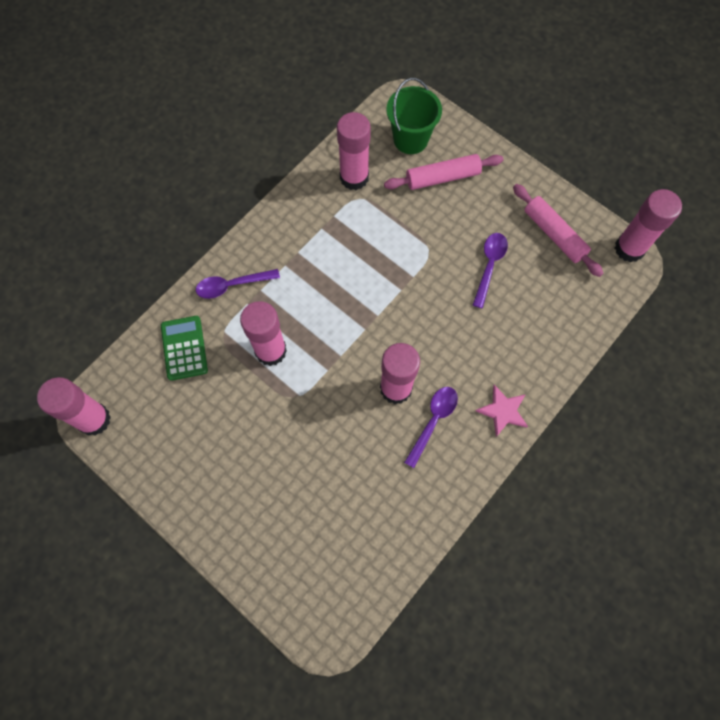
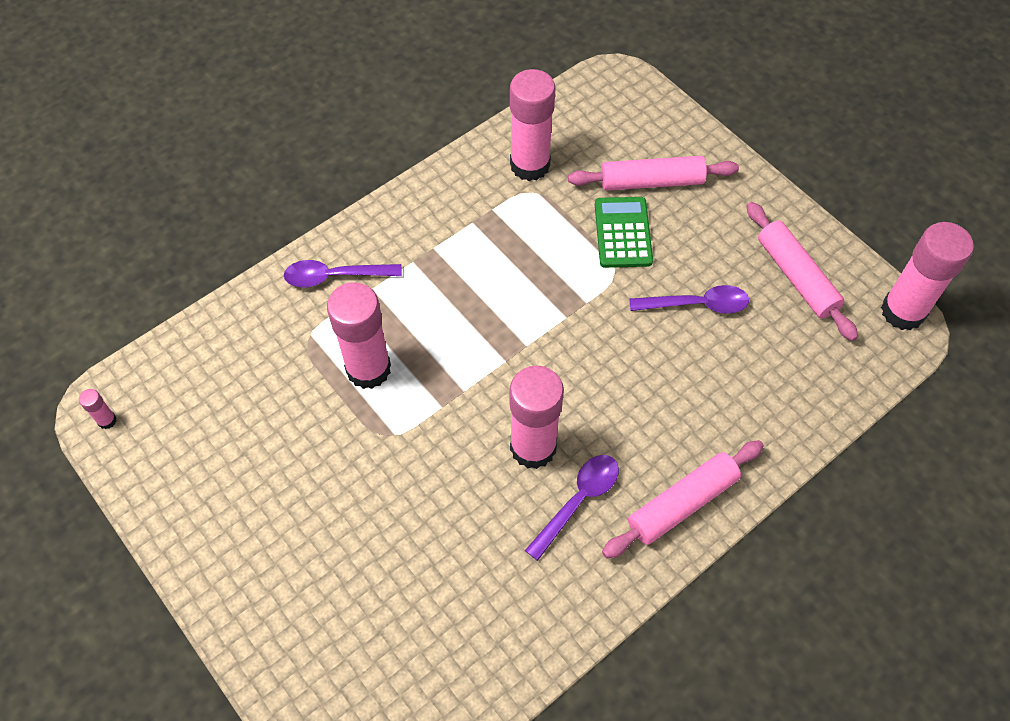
camera: 10 degrees right, 10 degrees down
pink glue stick [37,377,111,436] -> pink glue stick [79,389,117,429], size x0.41
green calculator [161,316,208,381] -> green calculator moved to [595,197,653,268]
green bucket [386,78,442,154] -> none
purple spoon [473,233,508,308] -> purple spoon turned 60 degrees clockwise [629,285,749,314]
pink star [476,385,528,437] -> pink rolling pin [602,440,764,559]

